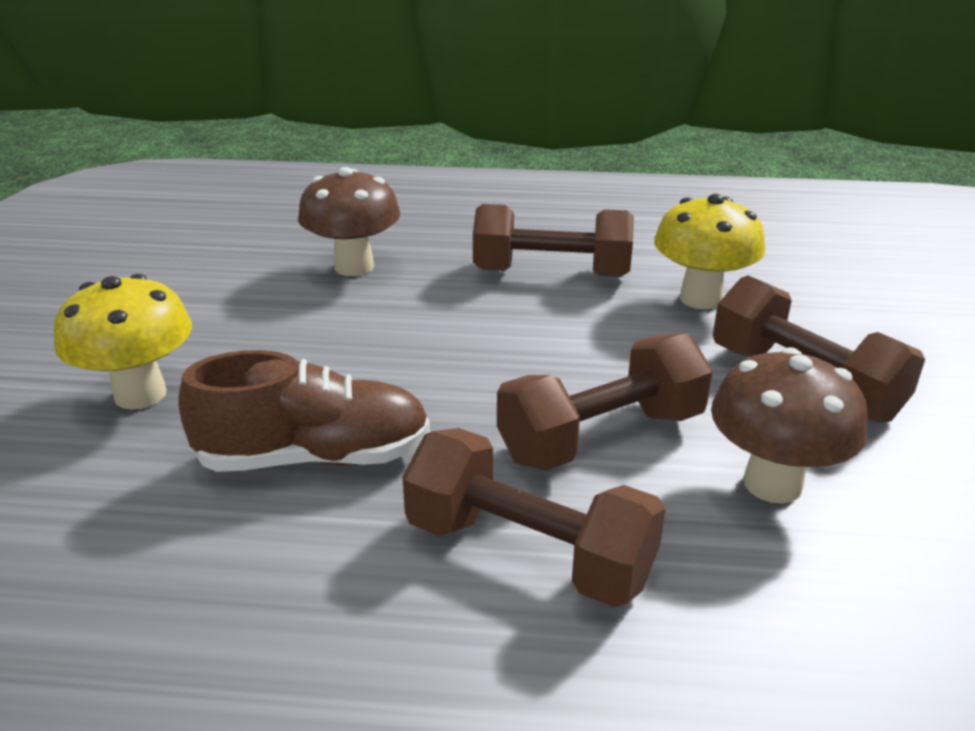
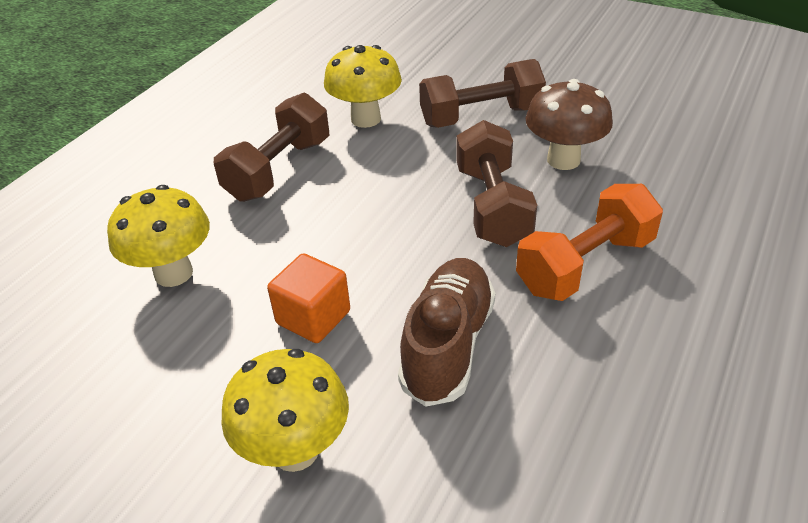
camera: 65 degrees left, 10 degrees up
brown mushroom [298,167,400,276] -> yellow mushroom [107,185,210,287]
brown dumbbell [402,428,666,607] -> orange dumbbell [516,184,663,301]
none -> orange cube [267,253,350,343]

